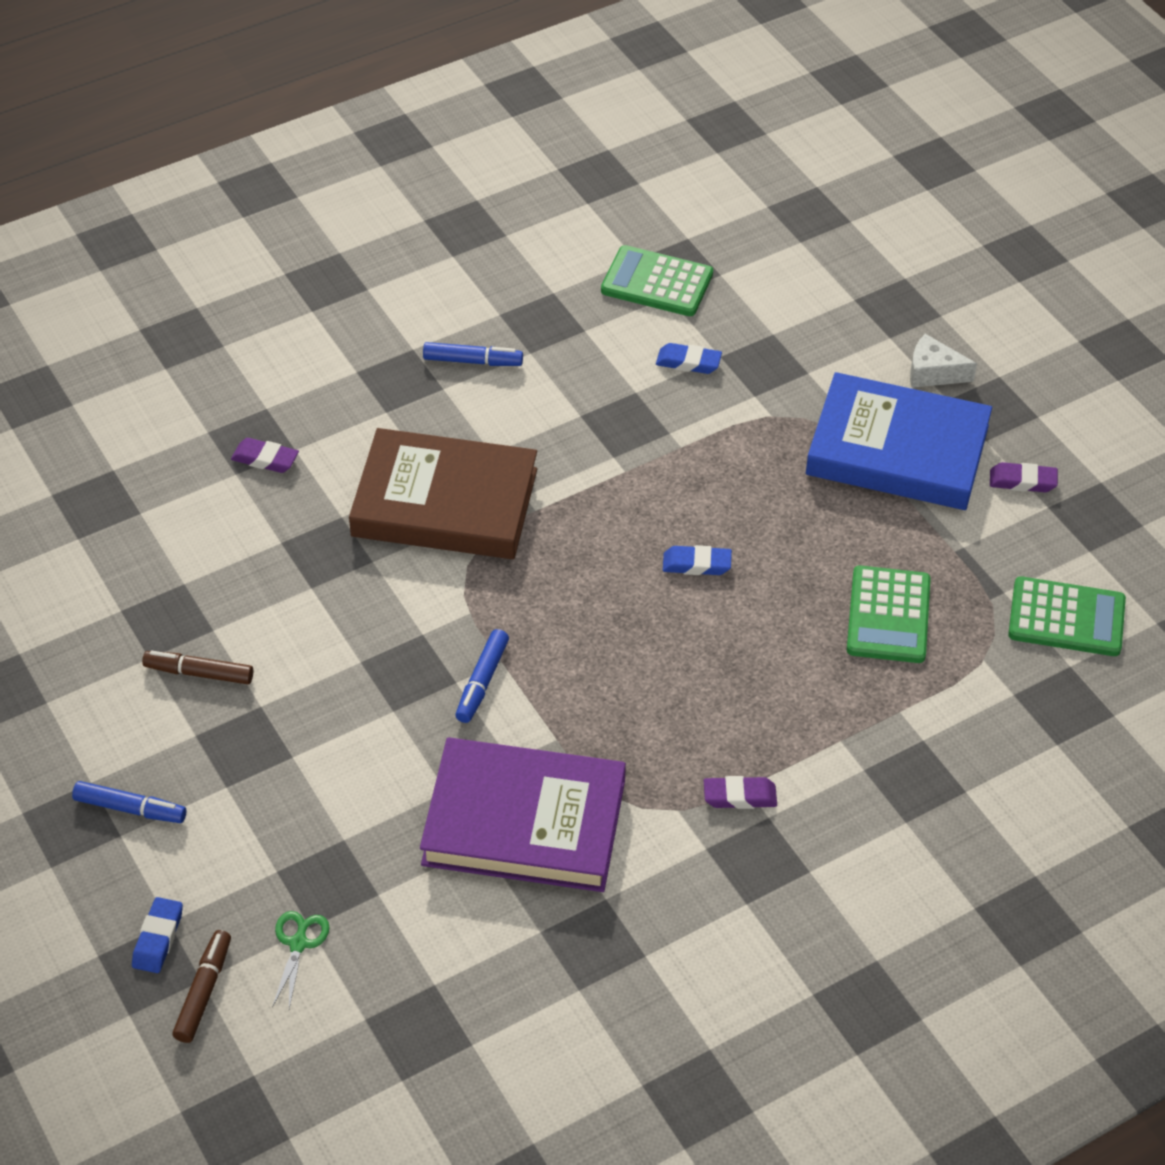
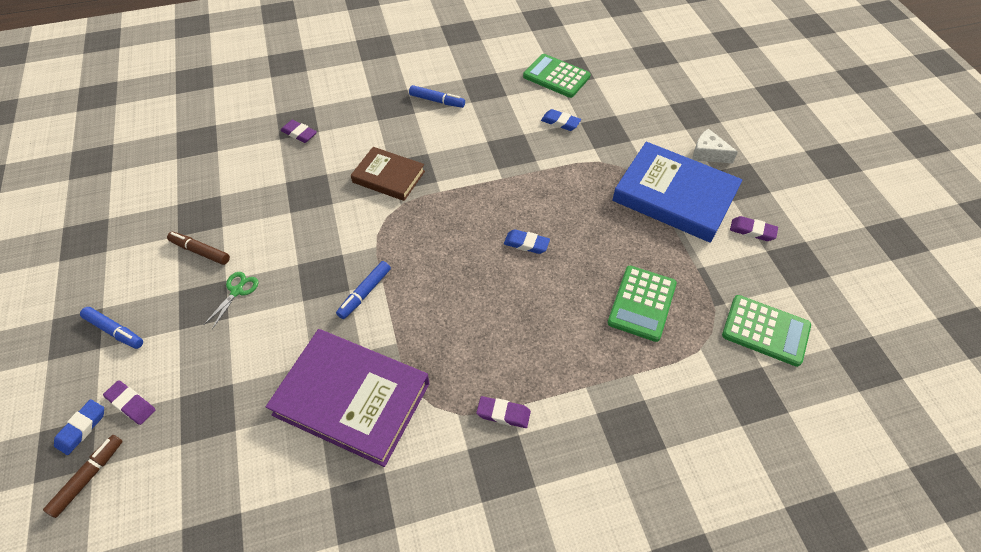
camera: 15 degrees right, 5 degrees up
green scissors [272,911,330,1009] -> green scissors moved to [204,272,259,329]
brown book [349,428,537,559] -> brown book [351,147,425,201], size x0.59
none -> purple eraser [103,381,155,425]

